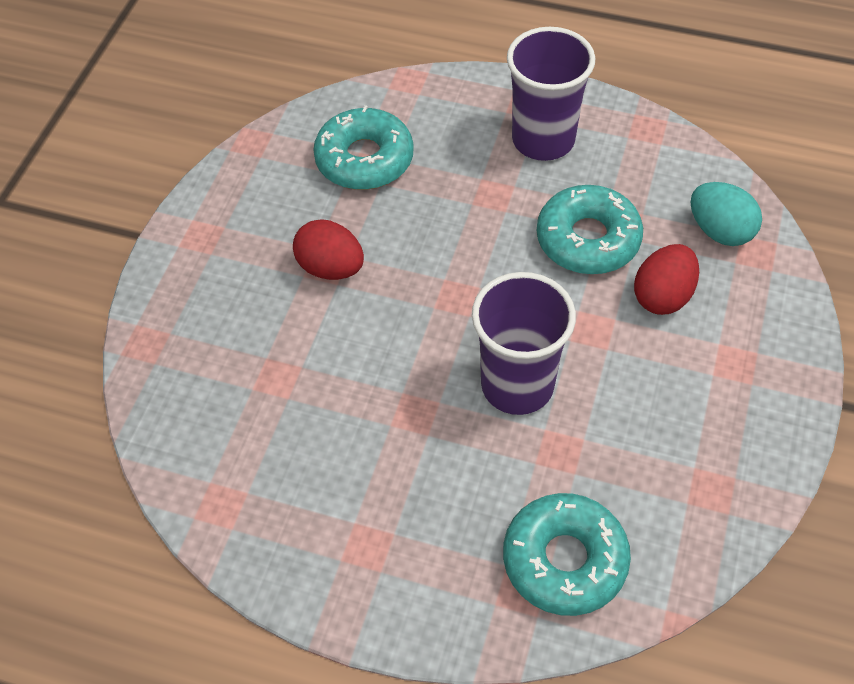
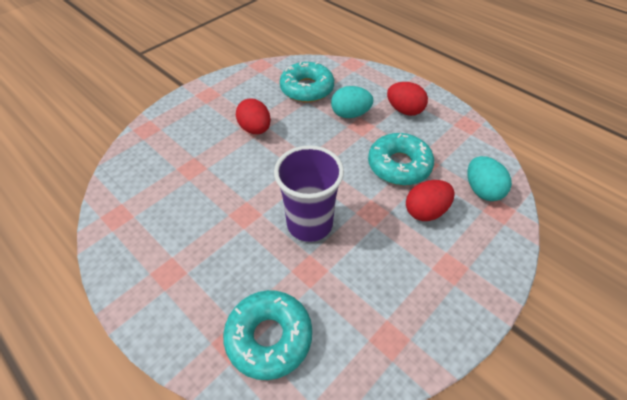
camera: 25 degrees right, 5 degrees down
purple cup [507,27,595,161] -> red egg [387,82,428,116]
none -> turquoise egg [331,86,373,118]

